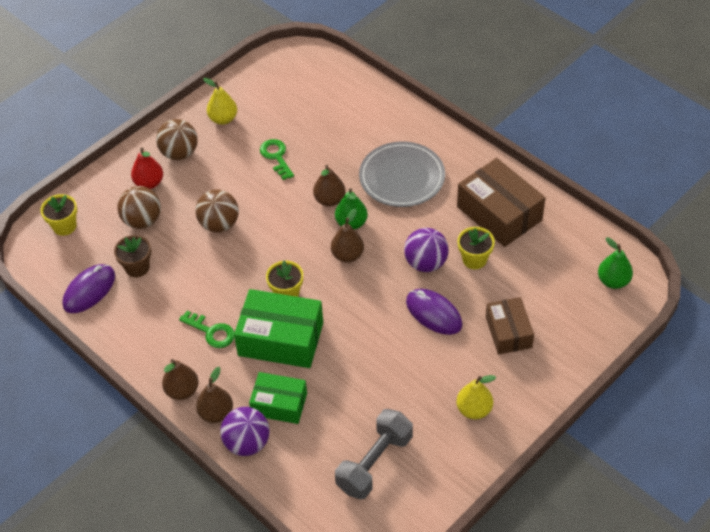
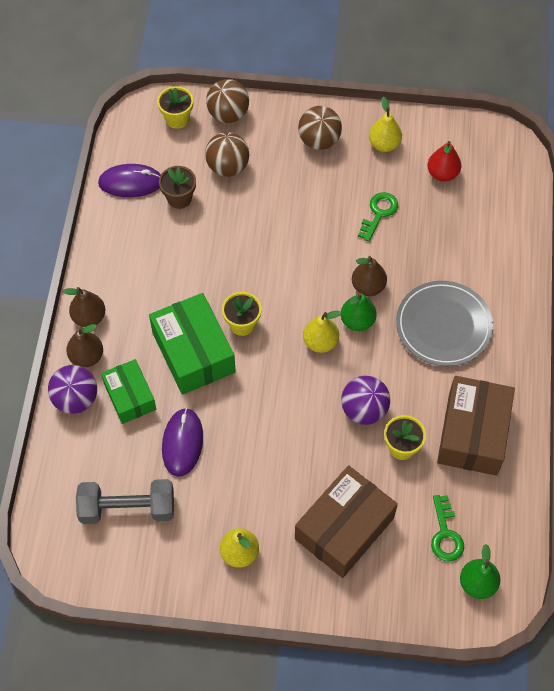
camera: 50 degrees right, 10 degrees up
red pear [131,148,163,189] -> red pear moved to [428,141,461,182]
green key [179,311,235,348] -> green key moved to [431,495,464,561]
brown ball [195,189,239,233] -> brown ball moved to [206,79,249,123]
brown pear [331,209,364,263] -> yellow pear [303,311,341,353]
purple mouse [406,289,462,335] -> purple mouse moved to [162,408,203,477]
brown box [486,297,534,355] -> brown box [295,465,398,578], size x1.59

